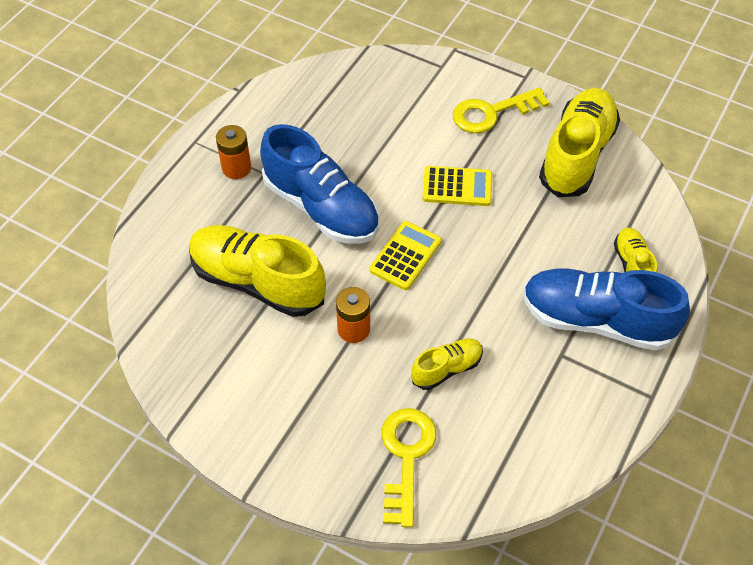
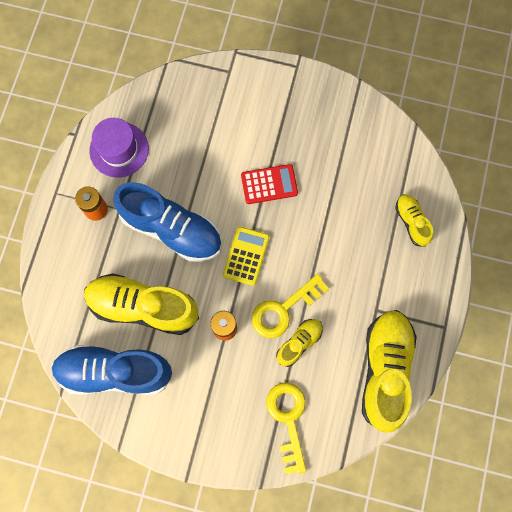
camera: 15 degrees left, 20 degrees up
yellow calculator [422,166,492,206] -> red calculator [241,164,298,204]
yellow key [453,87,550,133] -> yellow key moved to [251,274,329,338]
blue shoe [523,269,690,351] -> blue shoe moved to [51,345,173,395]
yellow shoe [539,88,620,197] -> yellow shoe moved to [362,310,417,433]
none -> purple hat [89,118,149,178]

